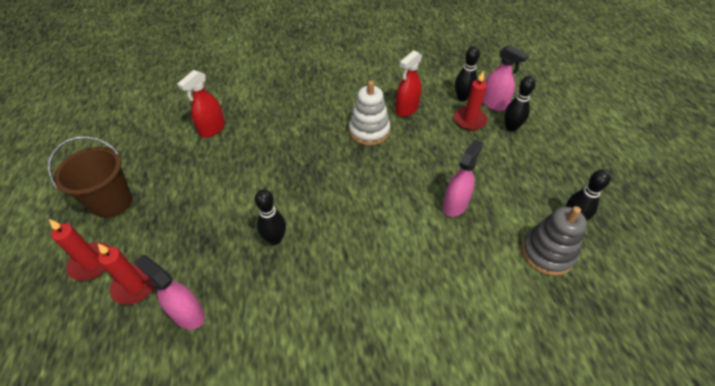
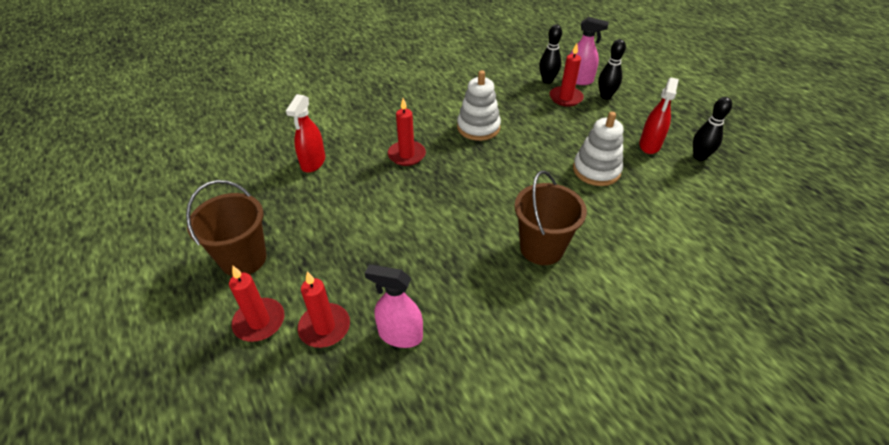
camera: 20 degrees left, 5 degrees down
black bowling pin [255,189,286,245] -> none
red spray bottle [395,50,422,117] -> red spray bottle moved to [639,78,679,154]
pink spray bottle [443,139,483,217] -> white stacking toy [573,112,624,186]
grey stacking toy [521,206,587,276] -> none
none -> red candle [388,98,426,166]
none -> brown bucket [514,171,587,265]

